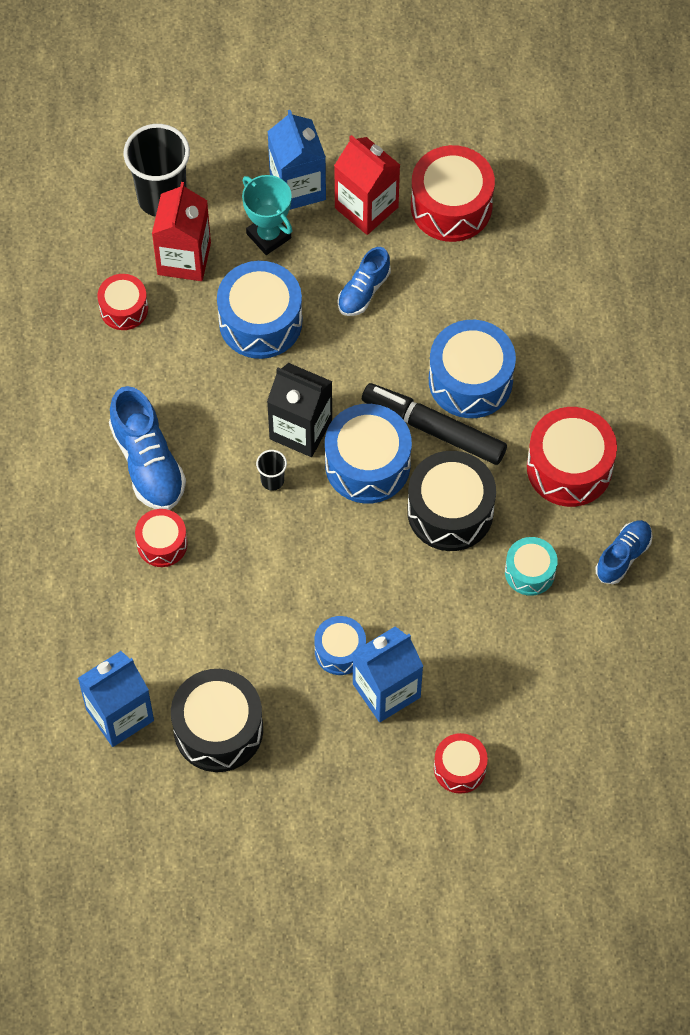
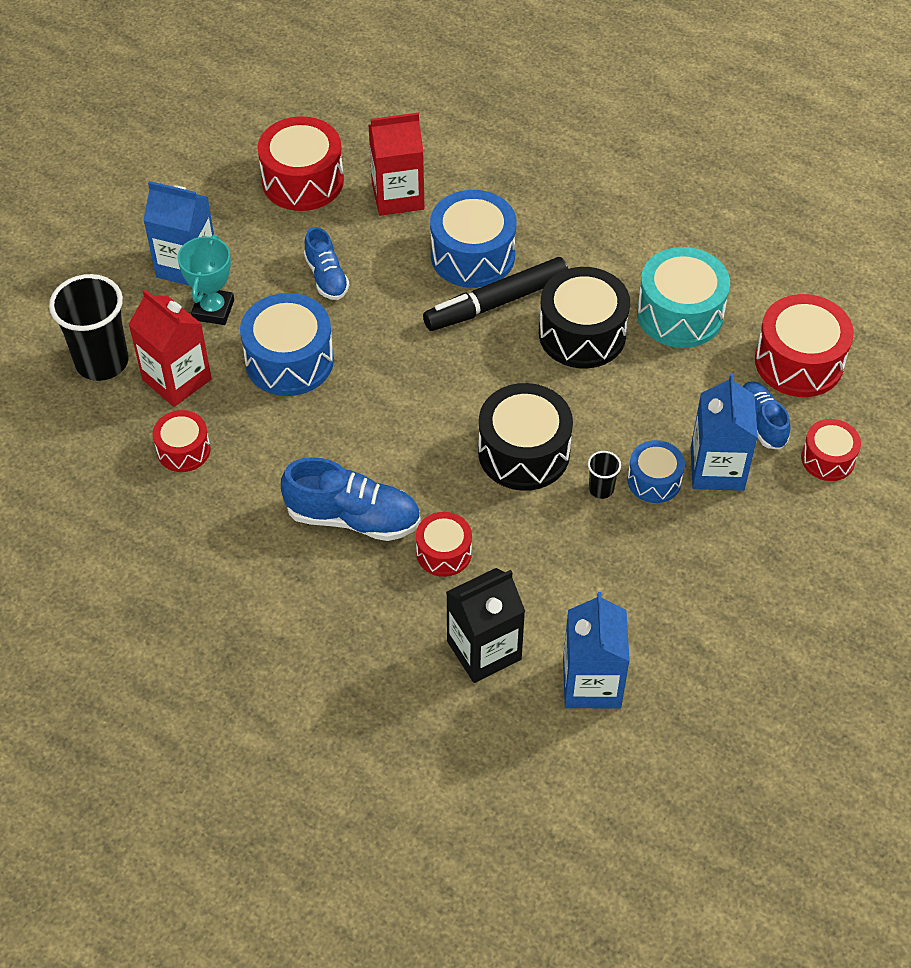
camera: 55 degrees left, 10 degrees down
black drum [171,669,263,772] -> black drum moved to [478,383,573,491]
turquoise trophy [242,175,292,255] -> turquoise trophy turned 75 degrees counterclockwise [177,234,234,325]
black cup [256,450,287,491] -> black cup moved to [588,451,621,499]
black carton [267,363,332,457] -> black carton moved to [446,568,525,683]
blue drum [325,404,412,504] -> none
red carton [334,135,400,235] -> red carton moved to [368,113,425,216]
turquoise drum [505,537,558,596] -> turquoise drum [637,247,730,348], size x1.72
red drum [527,407,617,507] -> red drum moved to [755,294,854,397]
blue shoe [596,520,652,584] -> blue shoe moved to [743,381,791,450]

